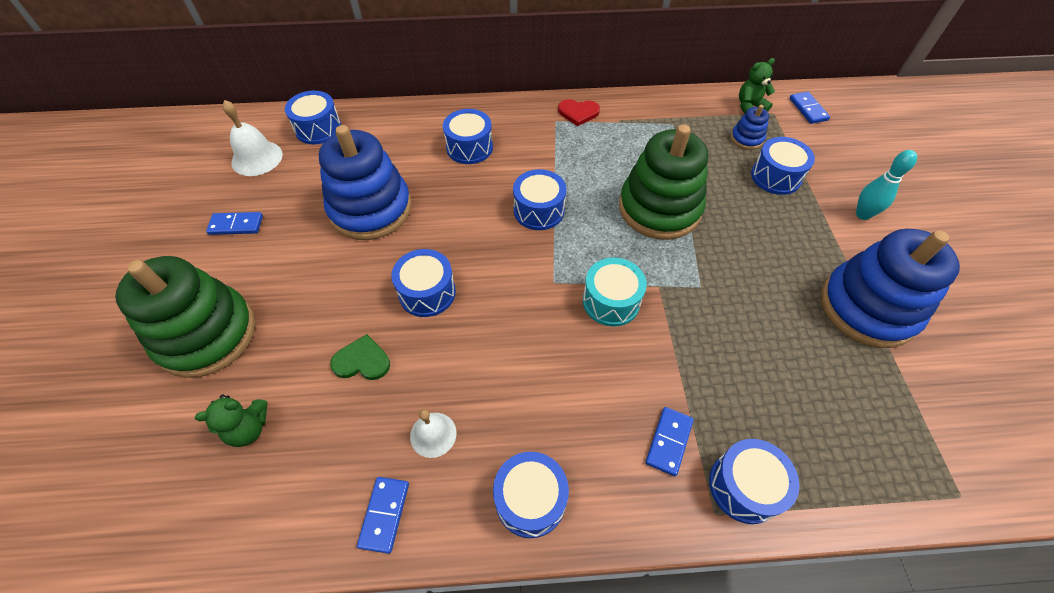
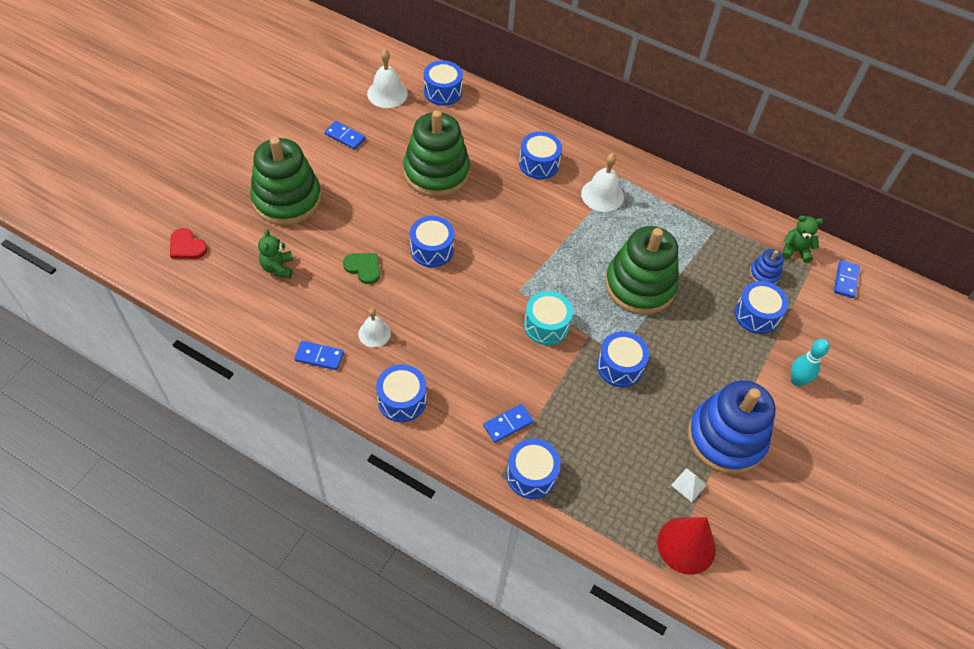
camera: 30 degrees right, 0 degrees up
green teddy bear [195,394,267,447] -> green teddy bear turned 75 degrees clockwise [258,229,293,279]
blue stacking toy [319,125,412,240] -> green stacking toy [403,110,470,197]
blue domino [357,477,409,554] -> blue domino turned 60 degrees clockwise [294,341,344,370]
blue drum [513,169,566,230] -> blue drum moved to [597,331,649,387]
red heart [558,99,600,126] -> red heart moved to [170,228,207,259]
none -> white bell [581,153,624,212]
none -> red cone [657,517,716,575]
none -> white pyramid [671,468,707,502]

